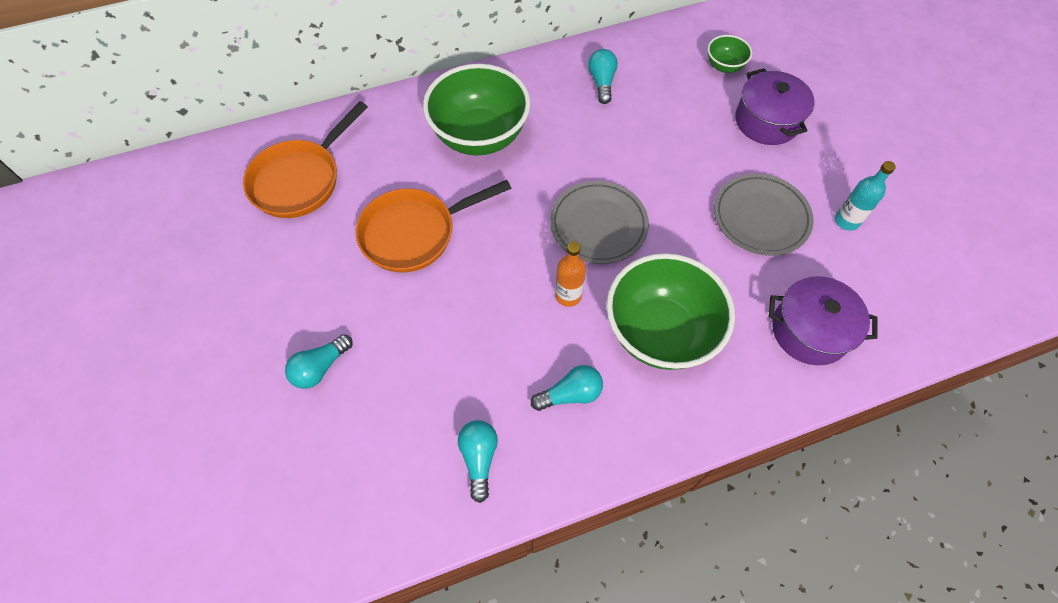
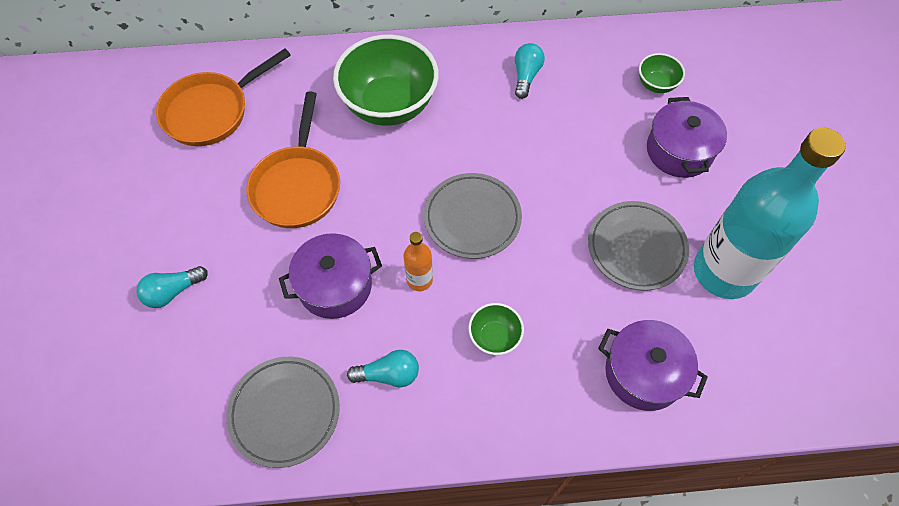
camera: 15 degrees right, 0 degrees up
orange pan [355,180,512,272] -> orange pan turned 75 degrees counterclockwise [246,92,340,228]
turquoise light bulb [458,420,498,503] -> grey plate [227,357,340,468]
green bowl [606,253,735,370] -> green bowl [468,303,524,355], size x0.46
turquoise bottle [835,161,896,231] -> turquoise bottle [694,127,846,299], size x2.43
none -> purple pot [279,233,382,319]

